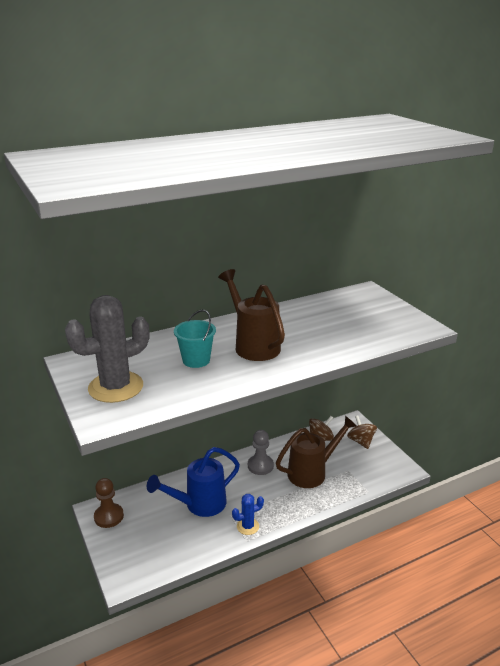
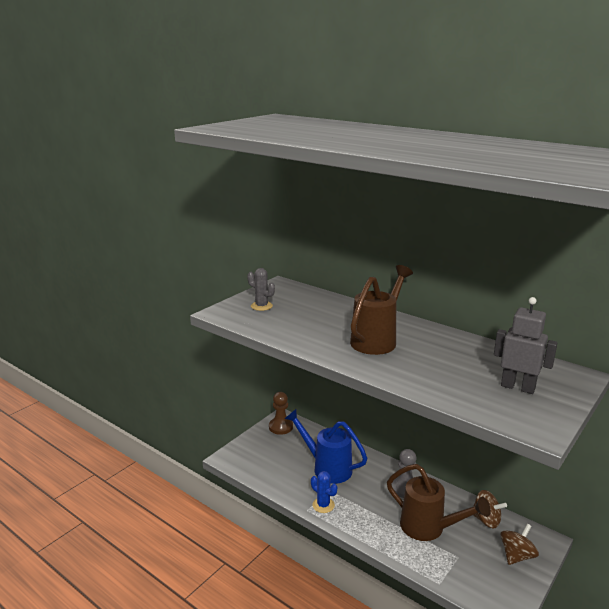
camera: 65 degrees right, 5 degrees down
grey cactus [65,295,149,403] -> grey cactus [247,268,275,311], size x0.50
turquoise bucket [174,310,216,368] -> none
none -> grey robot [494,297,557,394]

